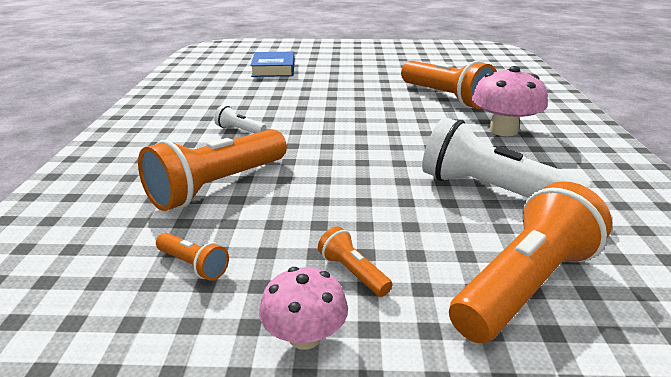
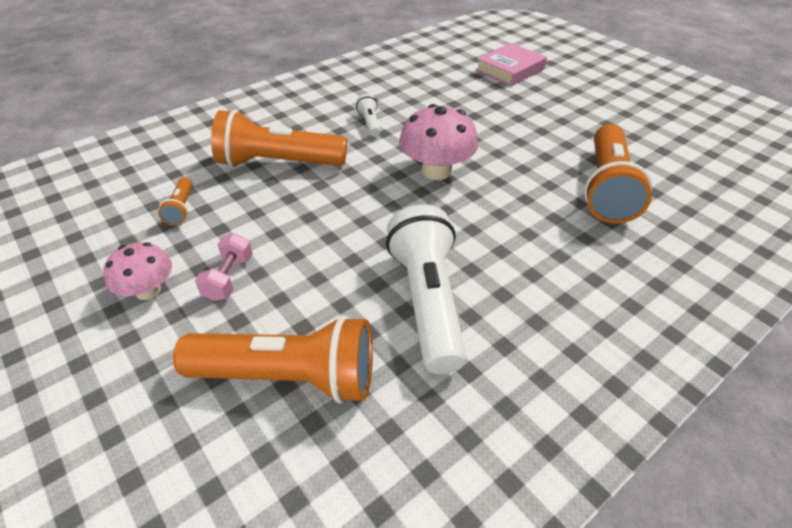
camera: 50 degrees right, 15 degrees up
blue book [250,52,295,77] -> pink book [476,43,547,86]
orange flashlight [318,226,392,297] -> pink dumbbell [195,233,253,301]
pink mushroom [472,66,548,136] -> pink mushroom moved to [399,104,478,180]

